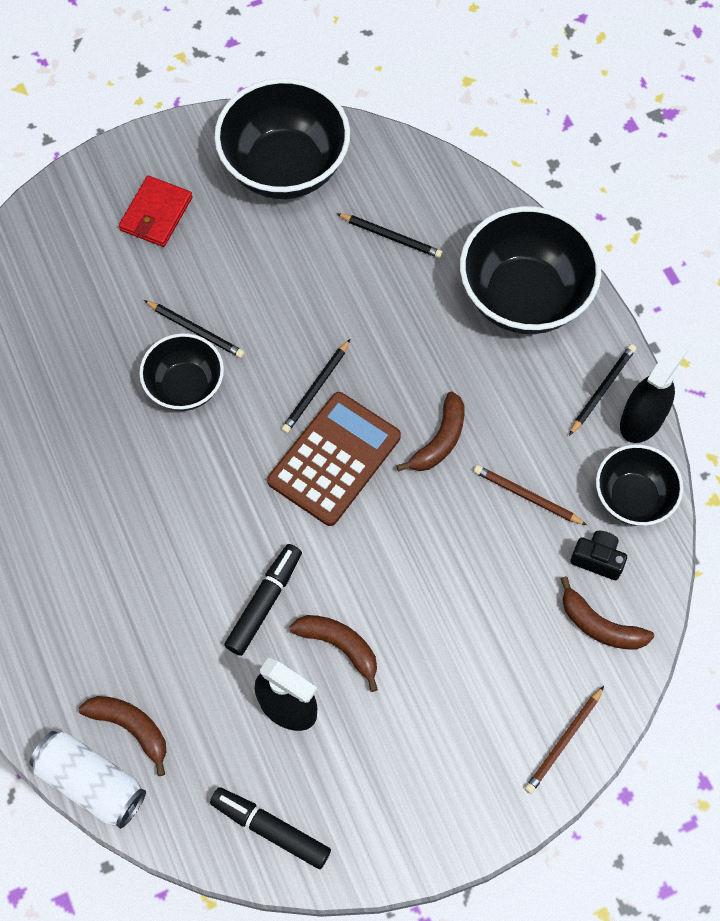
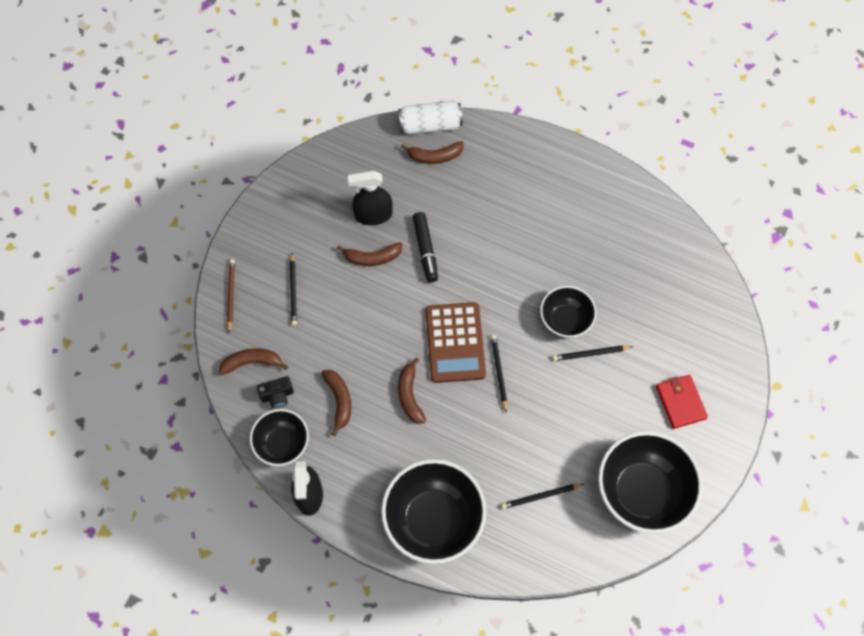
camera: 140 degrees right, 0 degrees up
black marker [210,787,331,869] -> none
brown pencil [474,465,587,525] -> brown banana [321,370,351,436]
black pencil [569,344,636,436] -> black pencil moved to [290,253,297,326]

